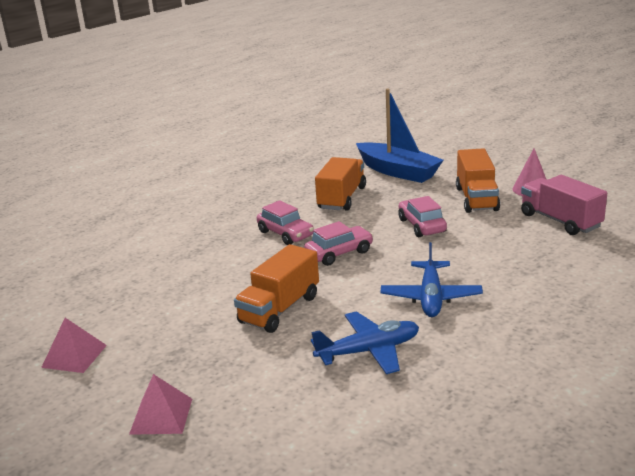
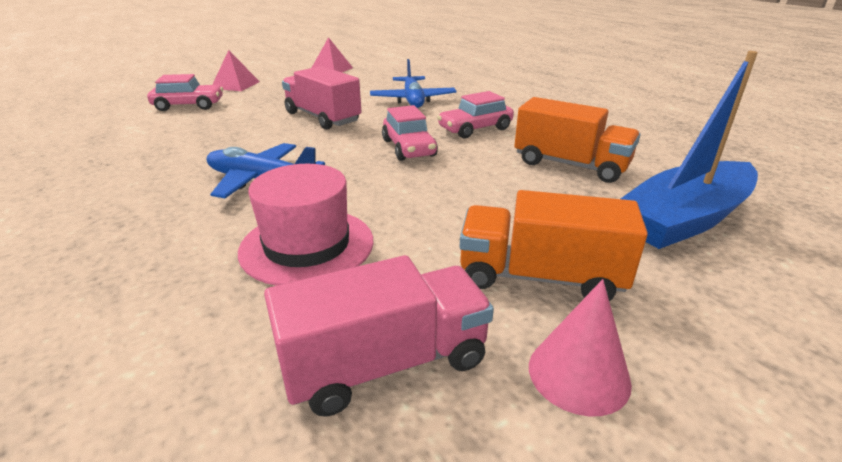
camera: 100 degrees right, 5 degrees up
orange truck [234,244,319,333] -> pink truck [282,66,361,129]
blue plane [311,311,419,374] -> blue plane moved to [370,59,457,108]
pink car [398,196,447,237] -> pink car moved to [147,74,223,111]
none -> pink hat [238,164,373,286]

